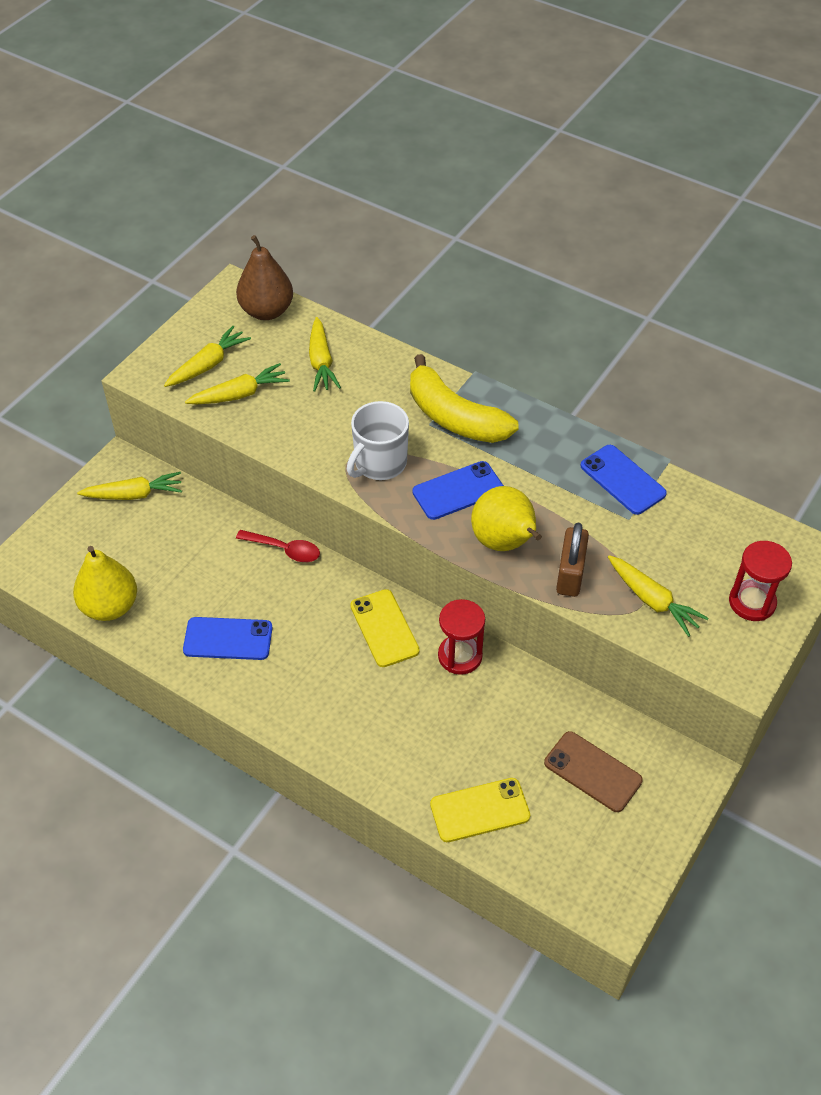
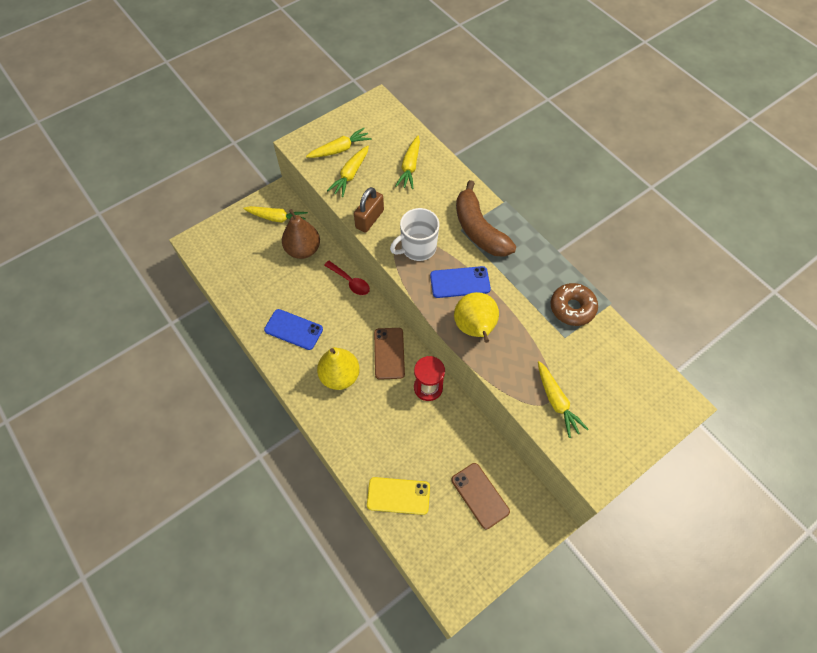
camera: 20 degrees right, 10 degrees up
yellow pear [73,546,137,621] -> yellow pear moved to [317,347,360,390]
yellow carrot [185,363,290,404] -> yellow carrot turned 120 degrees clockwise [327,145,369,197]
brown pear [236,235,293,320] -> brown pear moved to [282,209,320,259]
yellow phone [350,589,420,667] -> brown phone [374,328,405,380]
yellow banana [410,354,519,443] -> brown banana [456,180,517,257]
brown padlock [556,523,589,597] -> brown padlock moved to [354,187,384,233]
blue phone [581,445,667,515] -> brown donut [550,283,598,326]
red hourglass [729,541,792,621] -> none

